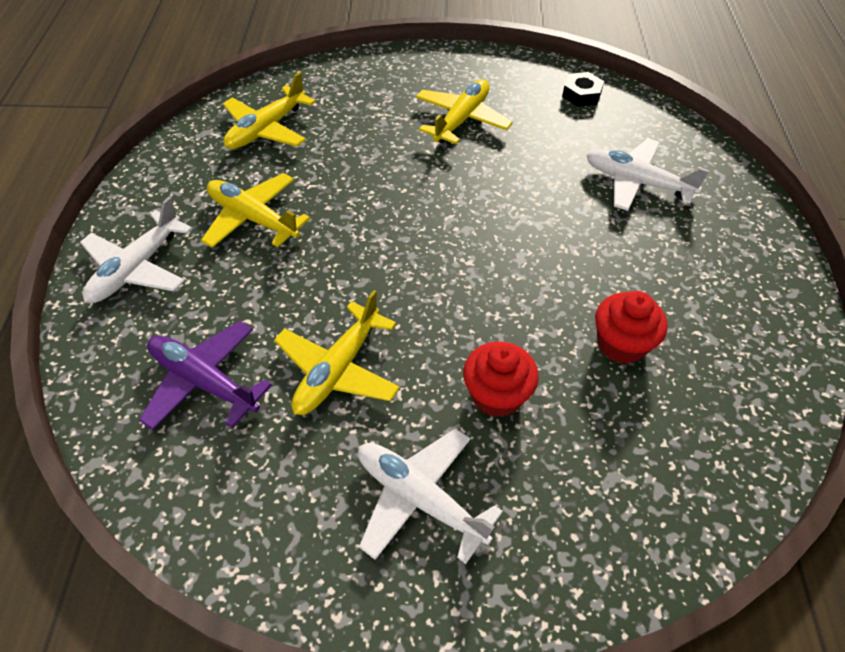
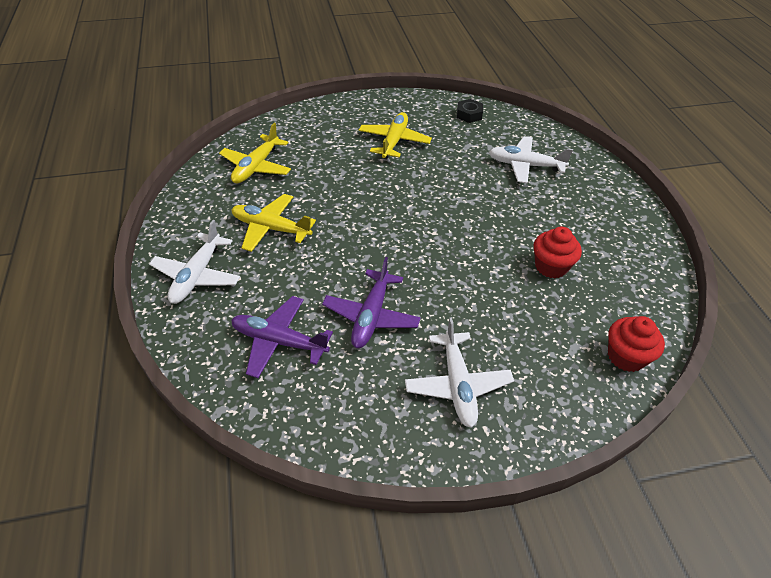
camera: 15 degrees left, 5 degrees down
yellow plane [274,290,400,415] -> purple plane [322,257,421,348]
white plane [358,428,503,564] -> white plane turned 120 degrees counterclockwise [405,317,514,428]
red cupcake [463,342,539,417] -> red cupcake moved to [608,316,665,372]

